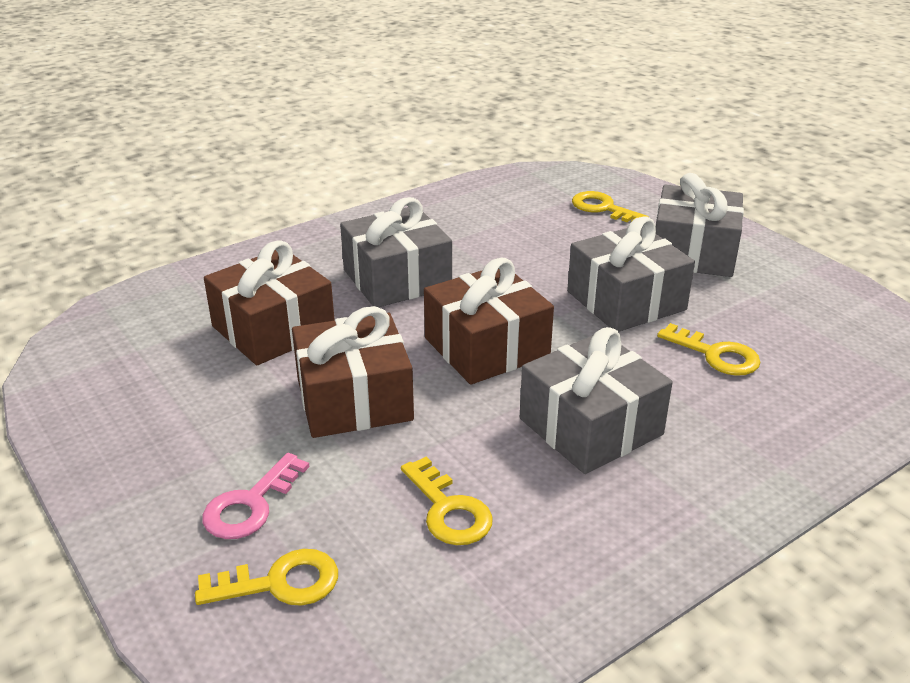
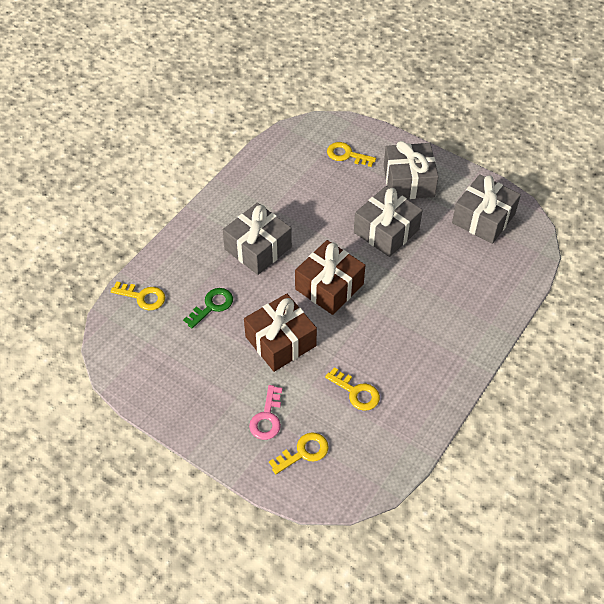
camera: 20 degrees left, 20 degrees up
brown gift [204,240,335,365] -> green key [183,288,233,328]
grey gift [520,327,673,474] -> grey gift moved to [452,174,521,244]
yellow key [657,323,761,376] -> yellow key moved to [111,282,165,310]

